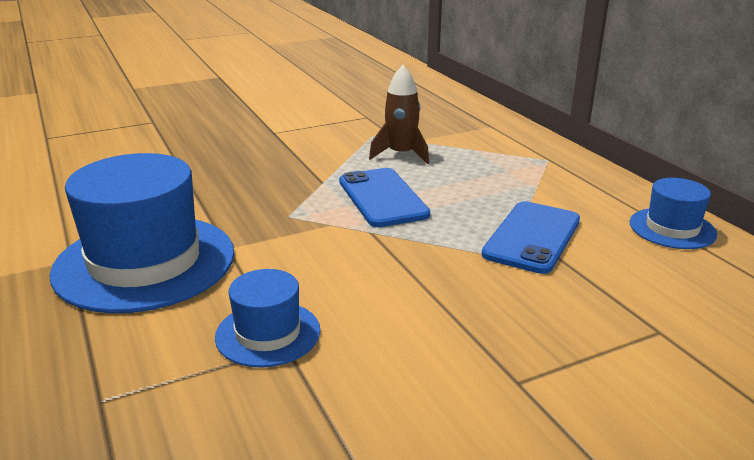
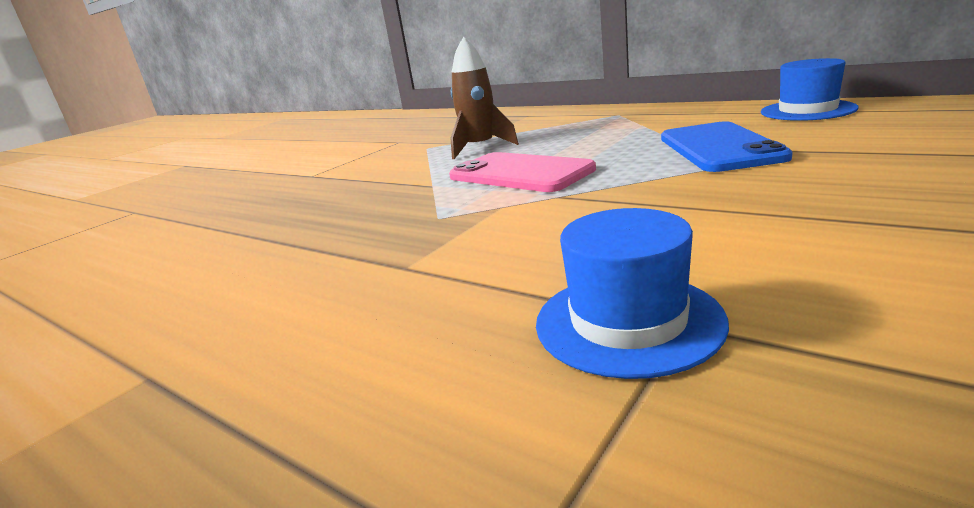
camera: 25 degrees left, 5 degrees down
blue hat [50,153,234,313] -> none
blue phone [339,168,430,227] -> pink phone [449,152,596,192]

